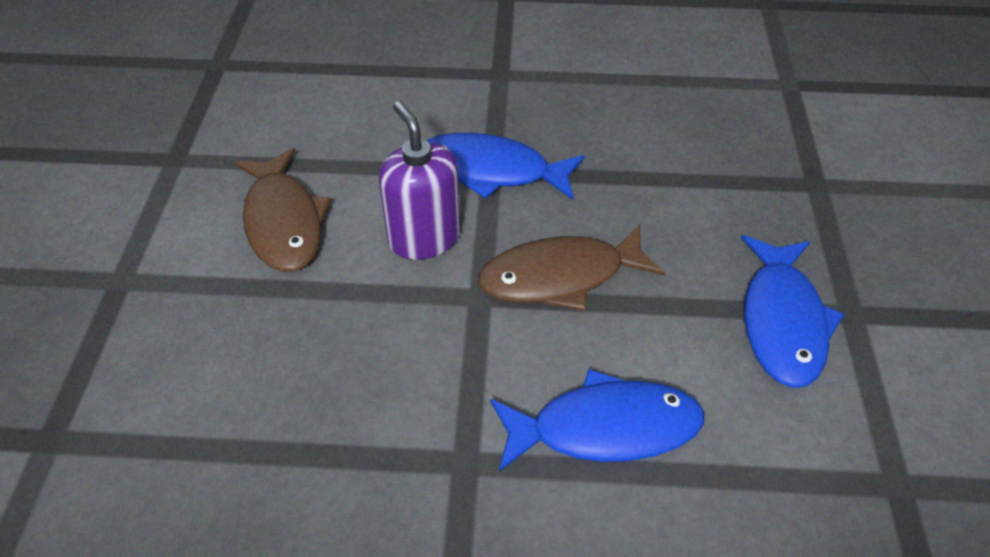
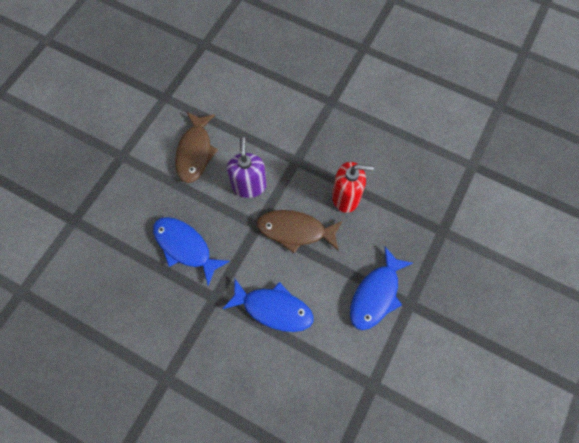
camera: 25 degrees right, 20 degrees up
blue fish [427,133,585,200] -> blue fish moved to [153,217,230,285]
none -> red soap dispenser [332,162,374,213]

